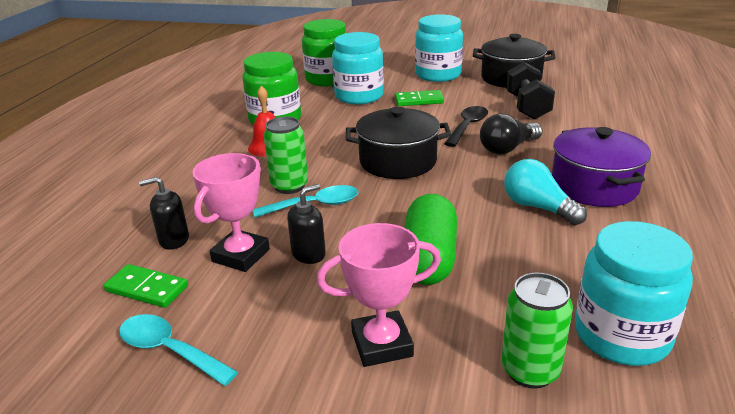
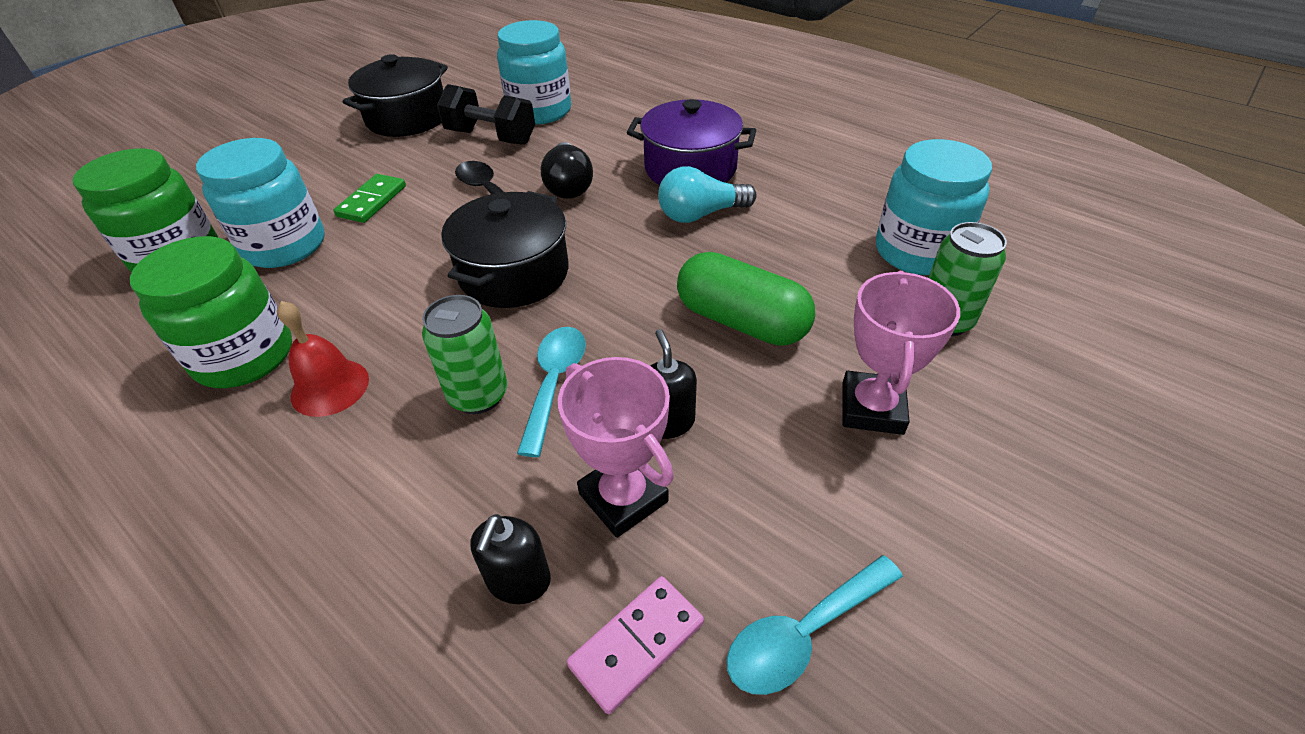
camera: 65 degrees left, 15 degrees up
green domino [104,264,188,308] -> pink domino [567,576,704,714]
turquoise jar [415,14,463,82] -> turquoise jar moved to [497,20,571,125]

